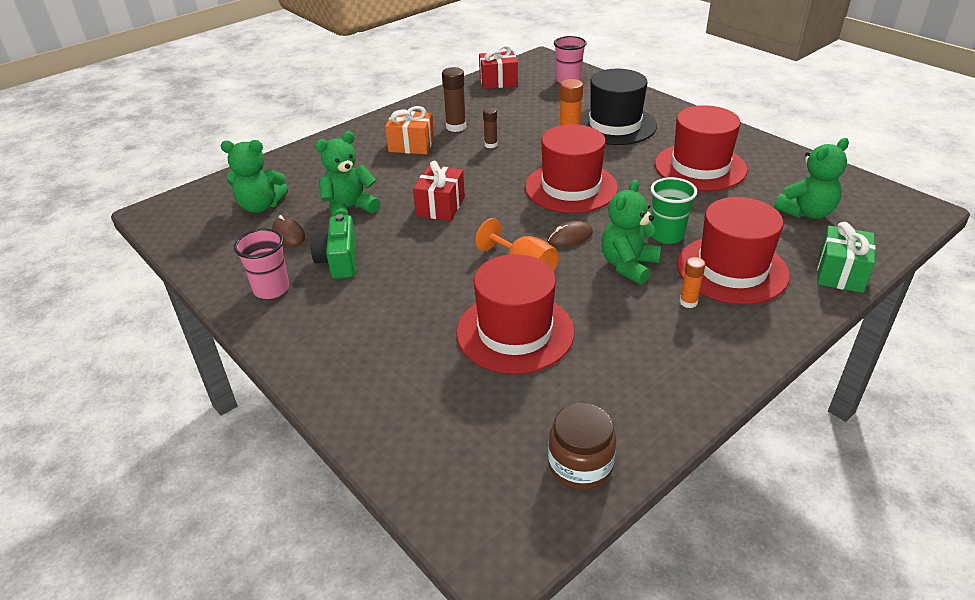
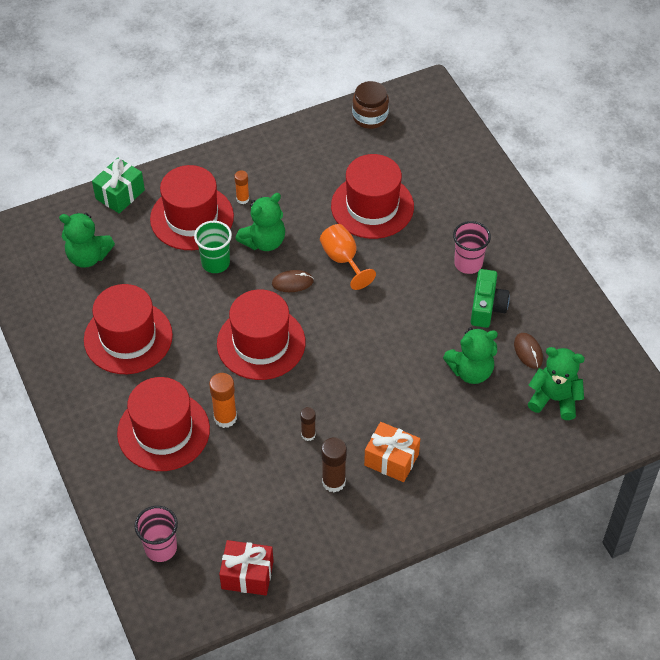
camera: 165 degrees left, 15 degrees up
pink cup [234,229,289,299] -> pink cup moved to [453,221,491,274]
red gift [413,161,465,221] -> none
black hat [580,69,657,145] -> red hat [117,377,210,471]
green teddy bear [774,138,849,219] -> green teddy bear turned 150 degrees counterclockwise [59,213,115,268]

